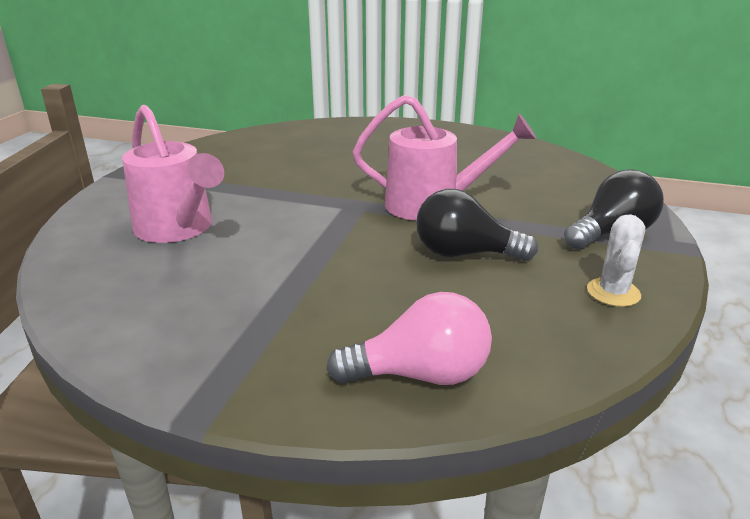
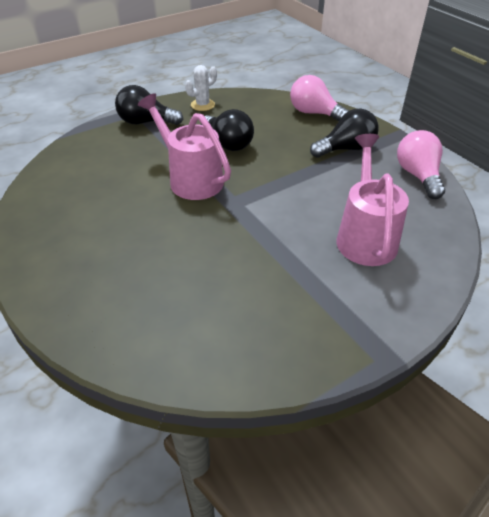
camera: 140 degrees left, 15 degrees up
none -> black light bulb [310,108,379,158]
none -> pink light bulb [397,130,445,199]

